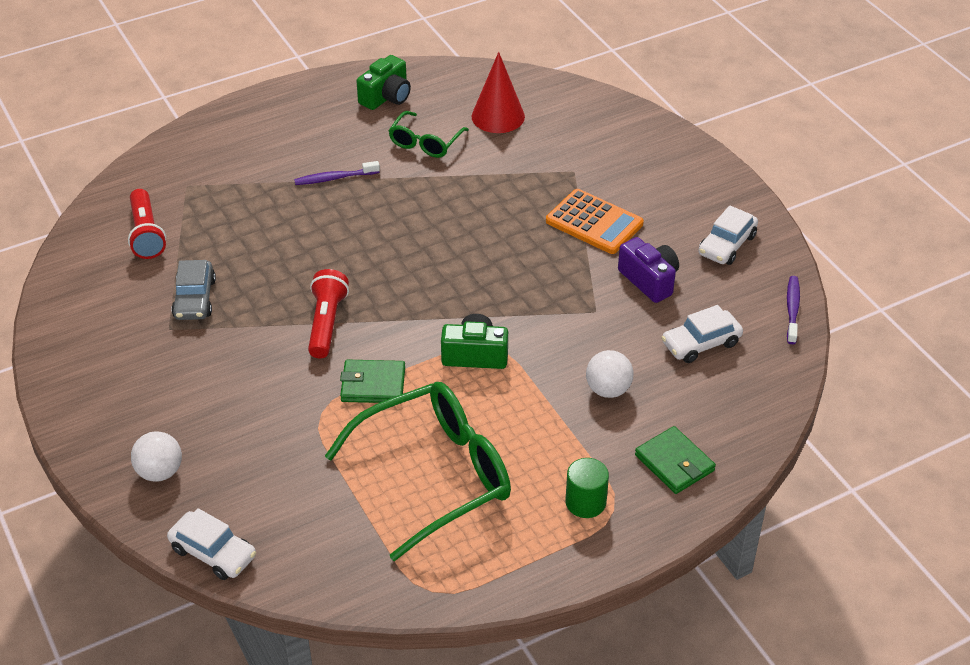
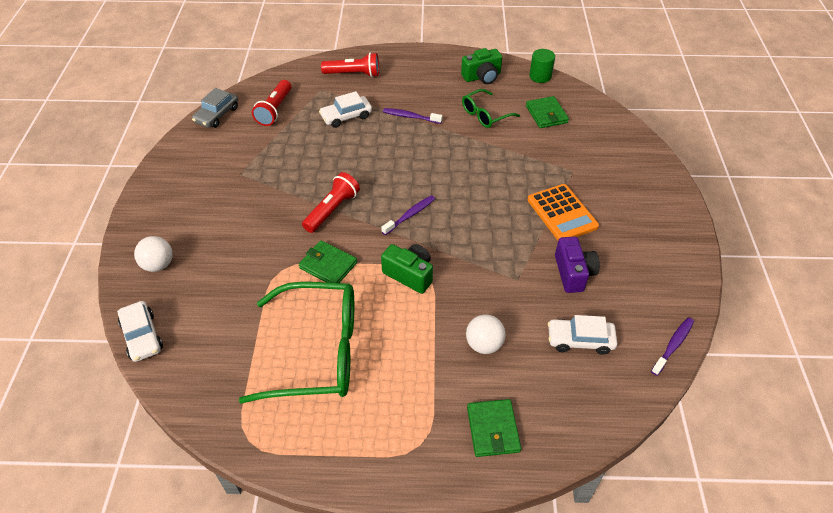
camera: 30 degrees right, 5 degrees up
grey car [171,260,216,320] -> grey car moved to [192,88,238,128]
red cone [472,52,525,133] -> green wallet [526,96,569,128]
green cylinder [566,458,609,518] -> green cylinder moved to [529,49,555,83]
white car [698,205,758,265] -> white car moved to [319,91,372,128]
none -> red flashlight [321,52,379,77]
none -> purple toothbrush [381,195,435,235]

